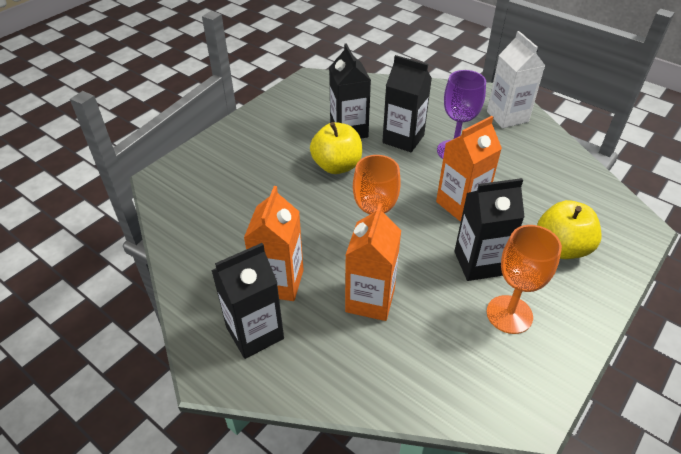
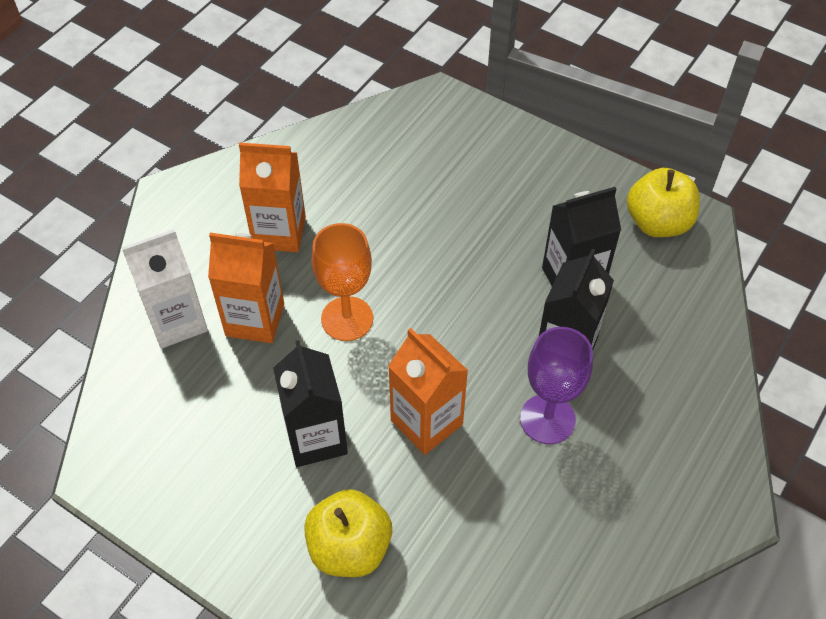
camera: 85 degrees right, 10 degrees up
black carton [211,243,284,359] -> none
yellow apple [310,122,362,174] -> yellow apple moved to [627,168,700,237]
orange goblet [486,225,562,334] -> none
white carton [487,31,545,128] -> white carton moved to [121,229,208,349]

